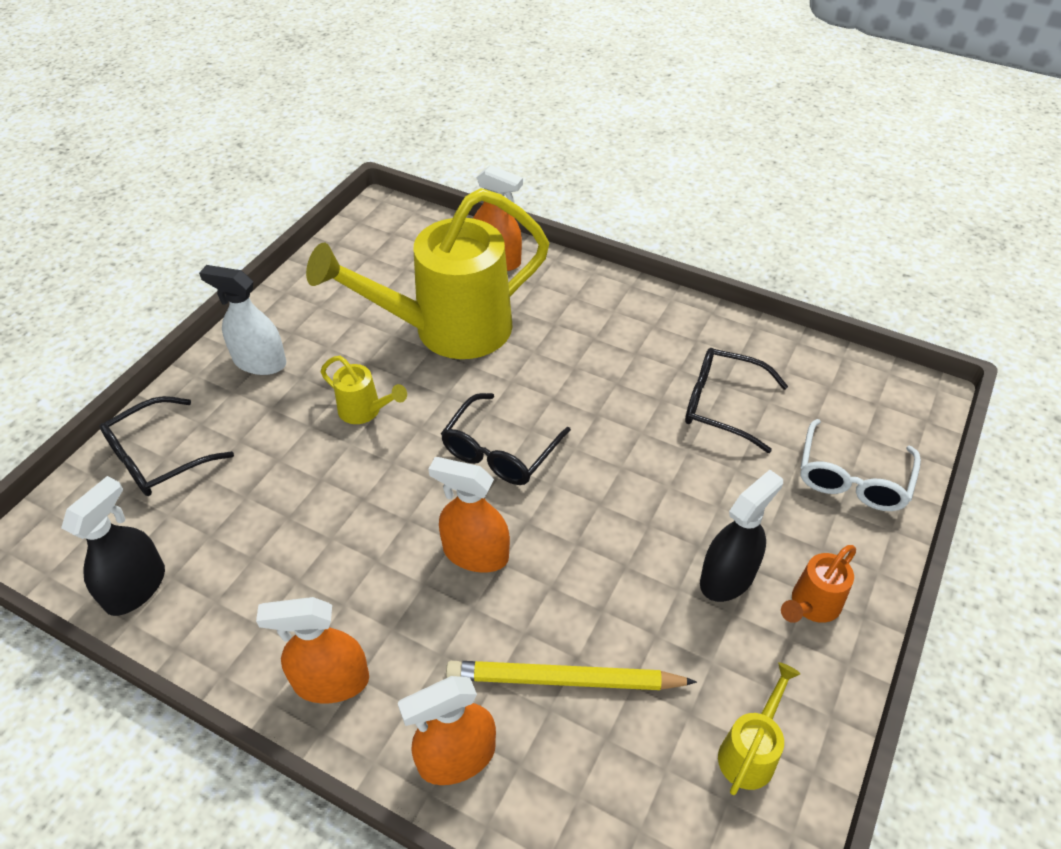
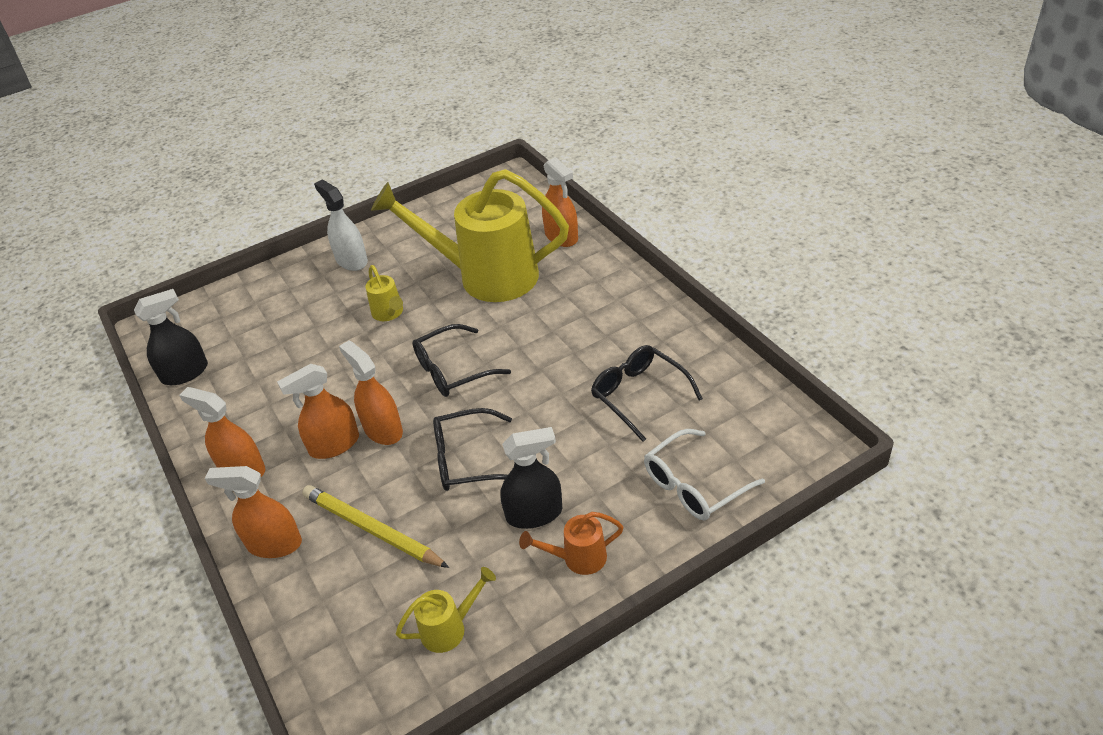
camera: 35 degrees right, 5 degrees down
black glasses [99,396,234,496] -> black glasses moved to [433,408,512,491]
none -> orange spray bottle [277,364,359,459]

